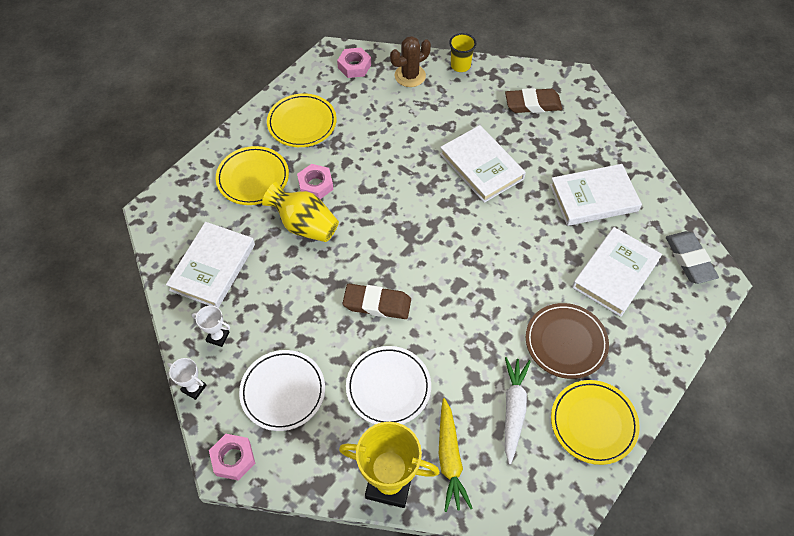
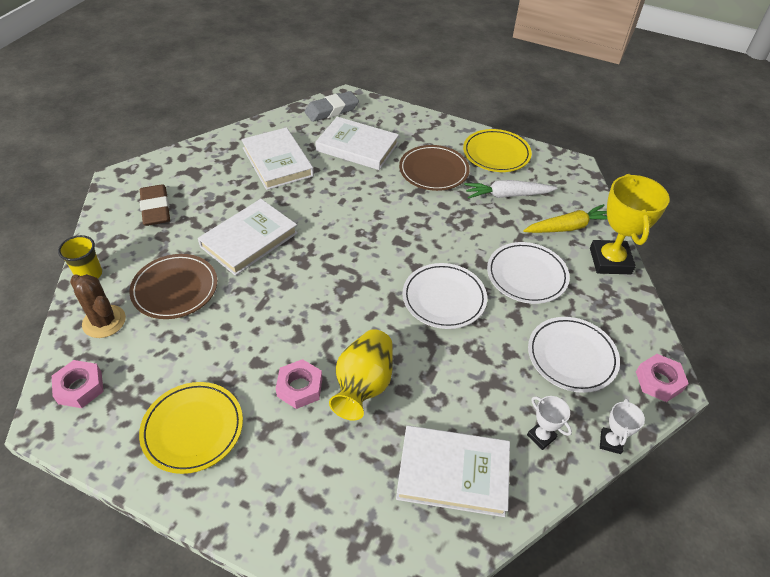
camera: 105 degrees left, 10 degrees down
white trophy [192,306,230,347] -> white trophy turned 45 degrees counterclockwise [527,396,572,450]
yellow plate [216,146,289,205] -> none
brown eraser [343,284,411,319] -> white plate [403,263,487,329]
none -> brown plate [129,254,217,319]

